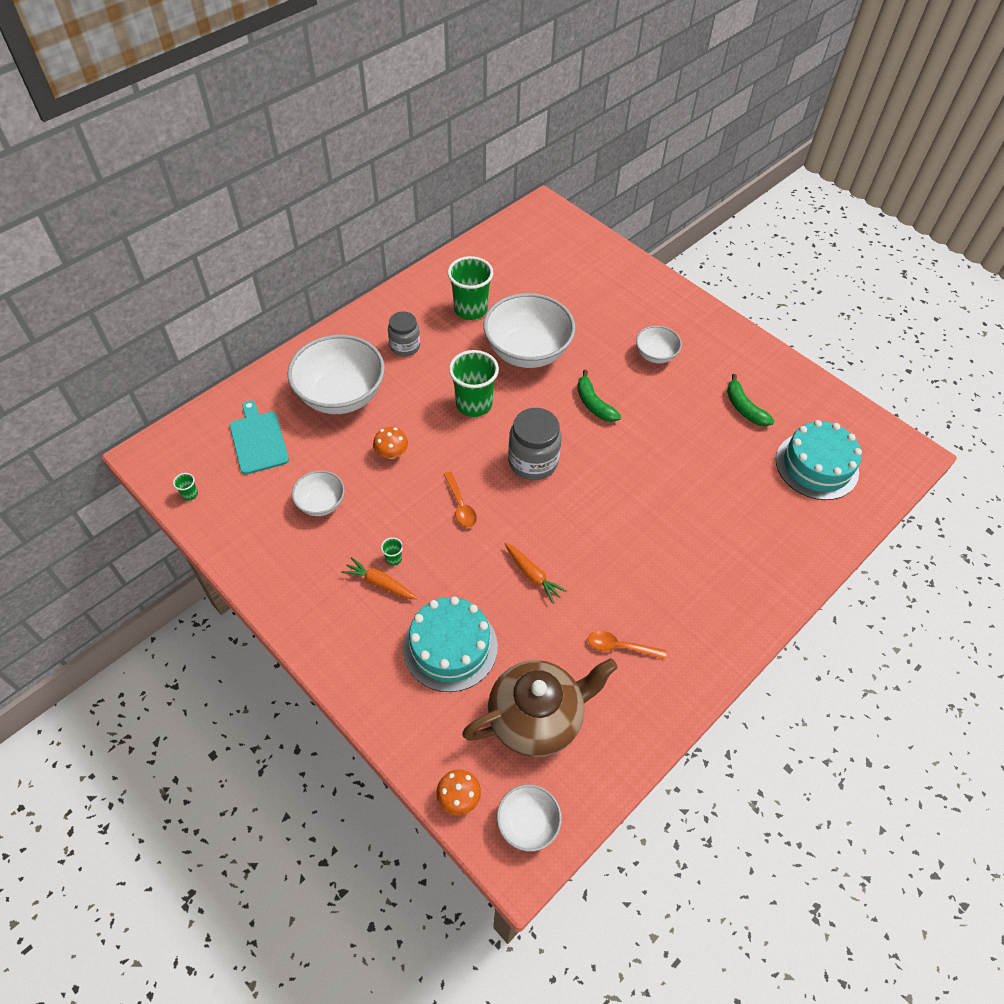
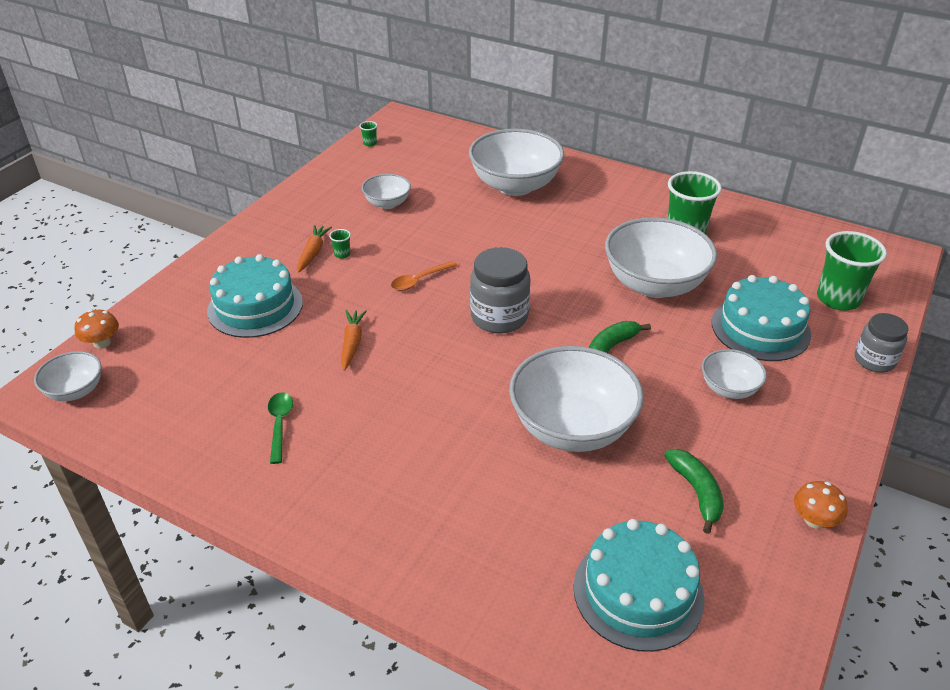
camera: 75 degrees right, 15 degrees down
turquoise cutting board [230,400,289,475] -> none
orange mushroom [373,427,408,459] -> orange mushroom moved to [794,481,848,529]
grey jar [388,311,420,356] -> grey jar moved to [855,313,909,373]
green cup [449,350,499,417] -> green cup moved to [817,231,887,311]
brown teapot [462,658,618,757] -> none
orange carrot [504,543,567,603] -> orange carrot turned 150 degrees clockwise [341,310,367,371]
orange spoon [588,631,667,659] -> green spoon [268,392,293,464]
green banana [727,374,774,426] -> green banana turned 120 degrees clockwise [665,449,724,534]
none -> white bowl [509,346,644,452]
none -> turquoise cake [712,275,811,361]

